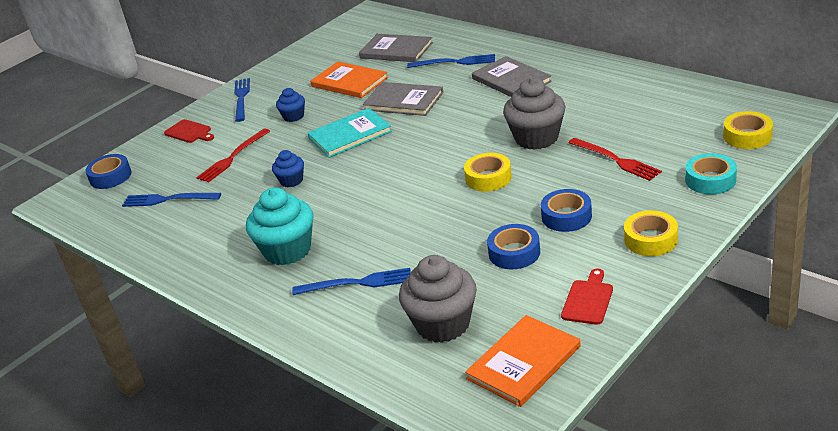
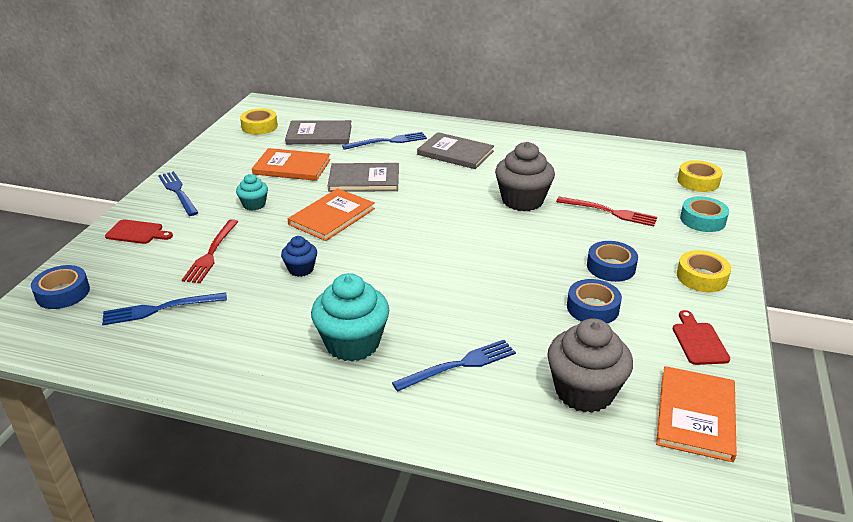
camera: 30 degrees left, 0 degrees up
blue cupcake [276,88,305,122] -> turquoise cupcake [236,174,268,211]
turquoise book [308,108,392,158] -> orange book [288,188,375,241]
yellow tape [464,153,512,192] -> yellow tape moved to [240,109,278,135]

